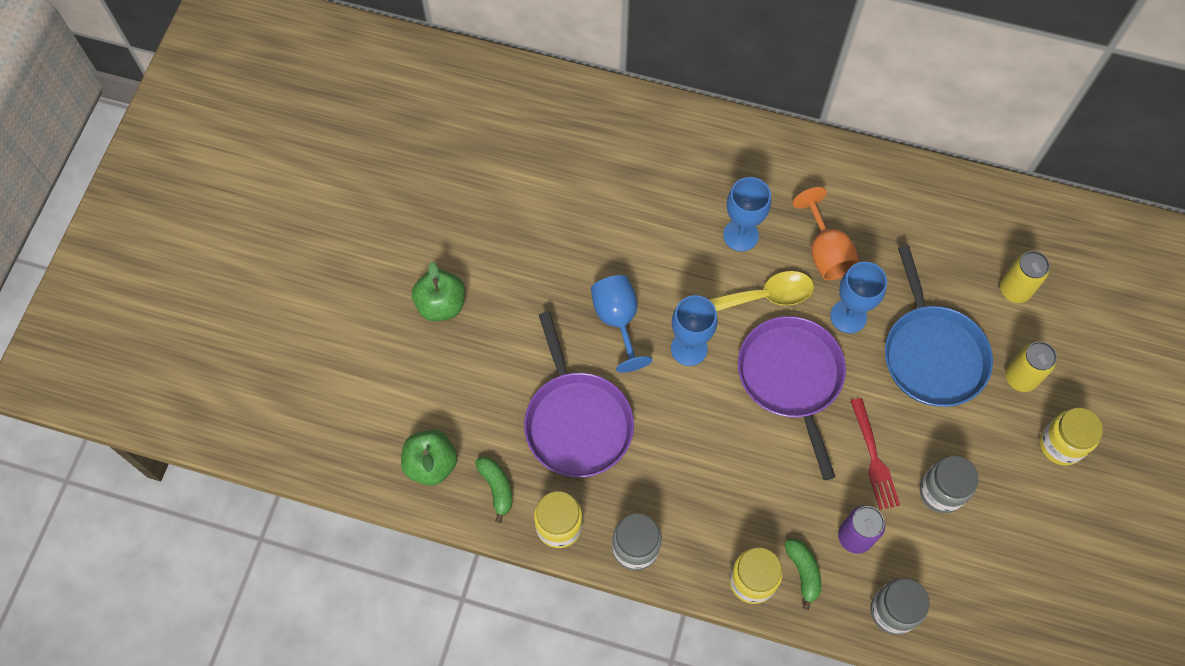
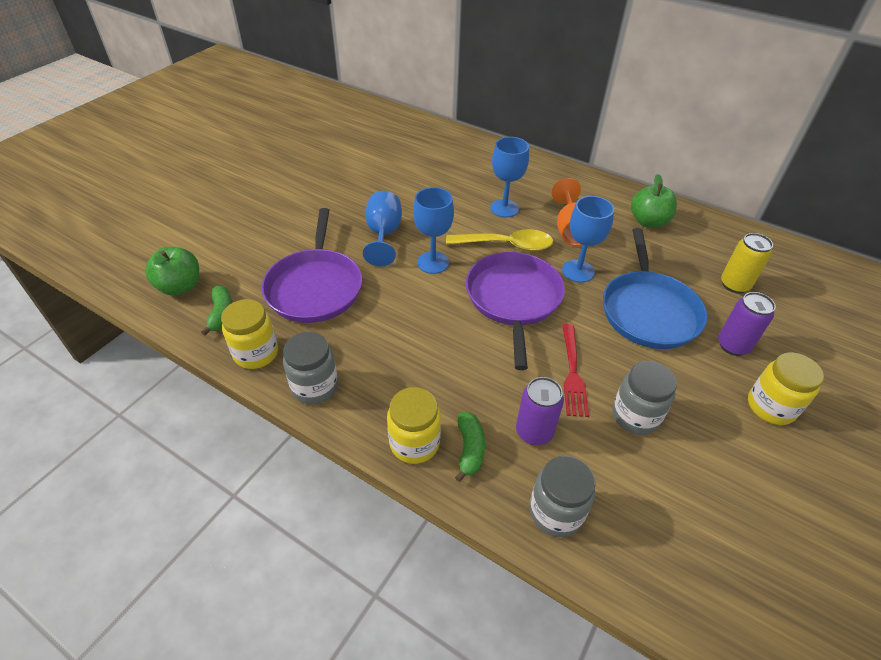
camera: 15 degrees right, 20 degrees down
green apple [412,262,465,321] -> green apple moved to [631,174,677,228]
yellow can [1005,341,1057,392] -> purple can [718,292,776,356]

